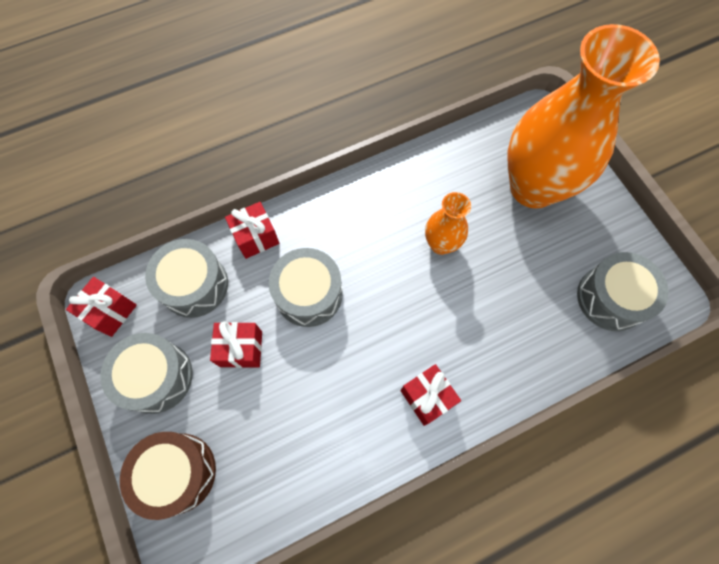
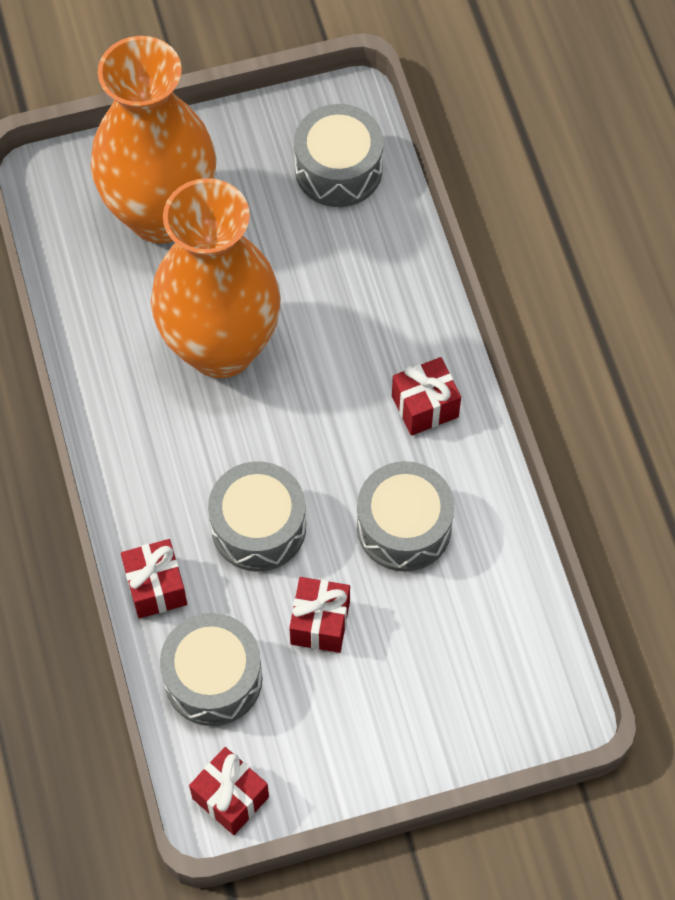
camera: 80 degrees left, 5 degrees down
grey drum [100,333,193,414] -> grey drum moved to [357,461,454,572]
brown drum [120,432,216,520] -> none
orange vase [425,192,471,255] -> orange vase [151,178,281,378], size x2.20

